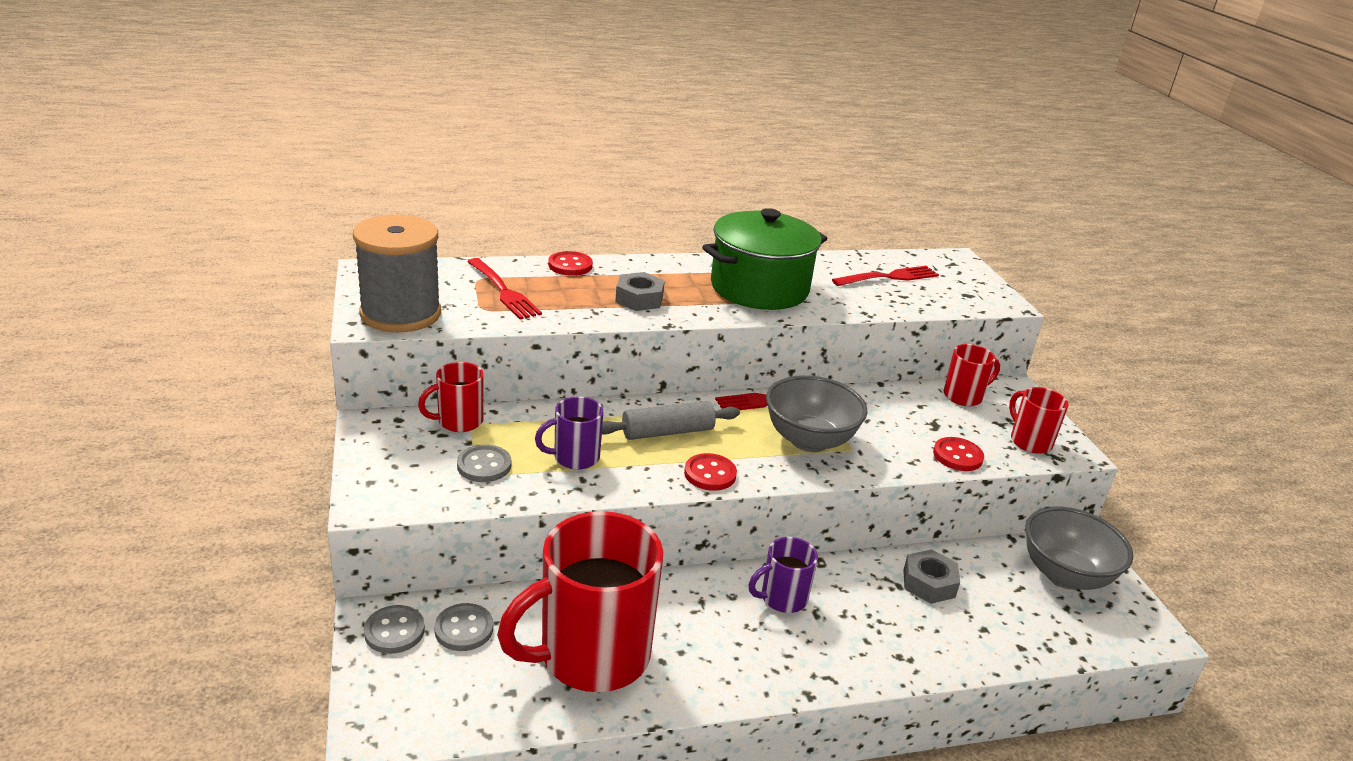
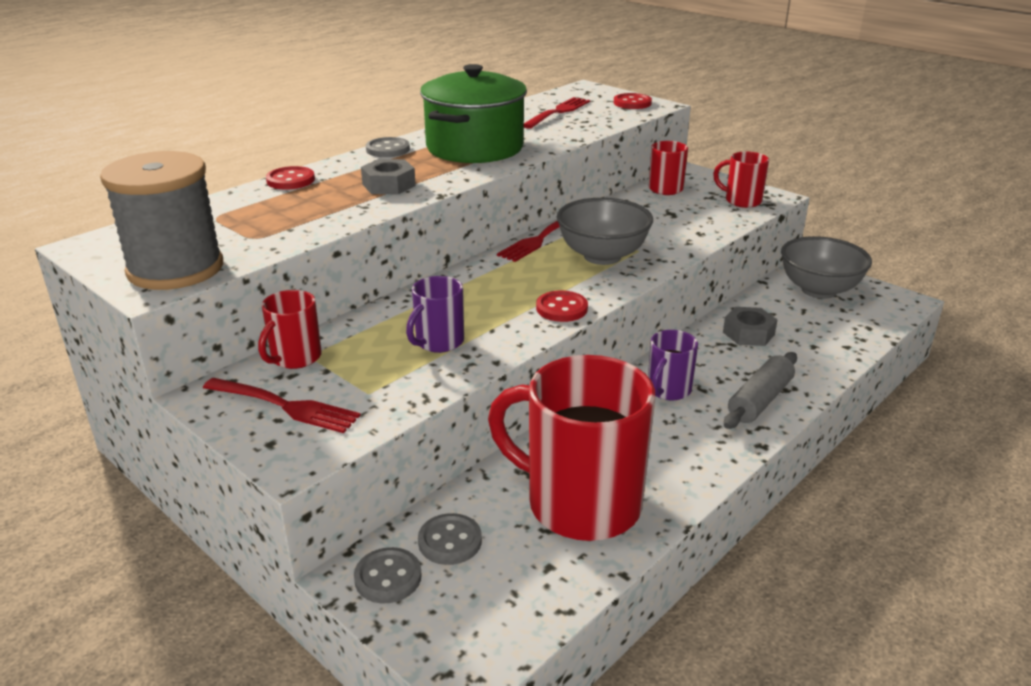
camera: 30 degrees left, 0 degrees up
grey button [457,444,511,482] -> grey button moved to [366,137,410,157]
red fork [467,258,542,319] -> red fork moved to [203,378,361,433]
red mug [497,511,663,692] -> red mug turned 90 degrees clockwise [488,355,655,541]
grey rolling pin [602,401,740,440] -> grey rolling pin moved to [724,352,797,429]
red button [933,437,984,471] -> red button moved to [614,93,652,109]

